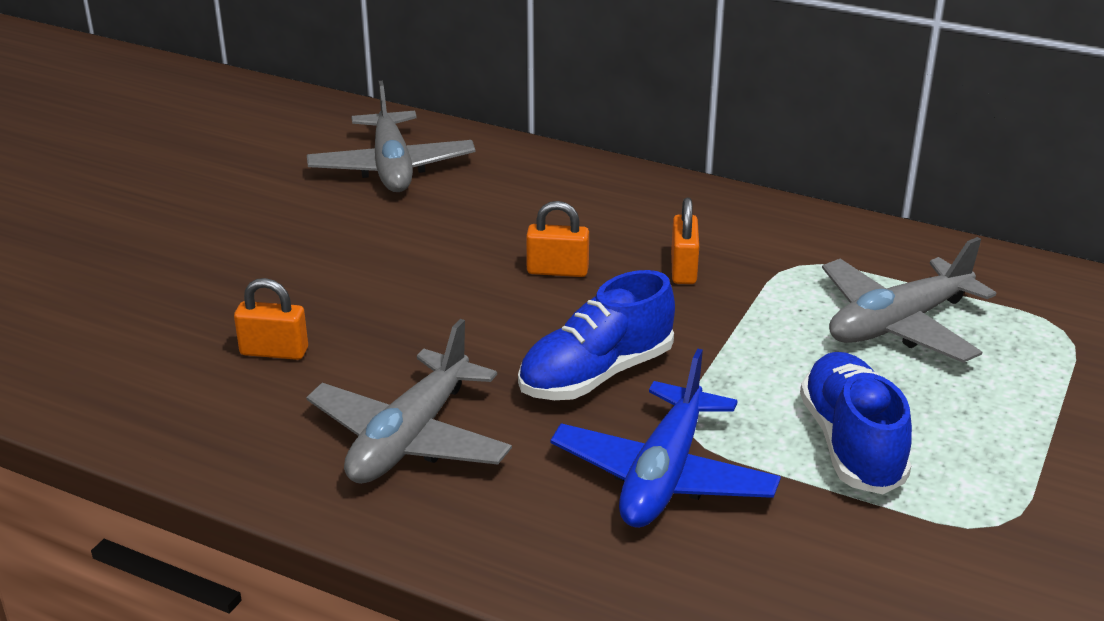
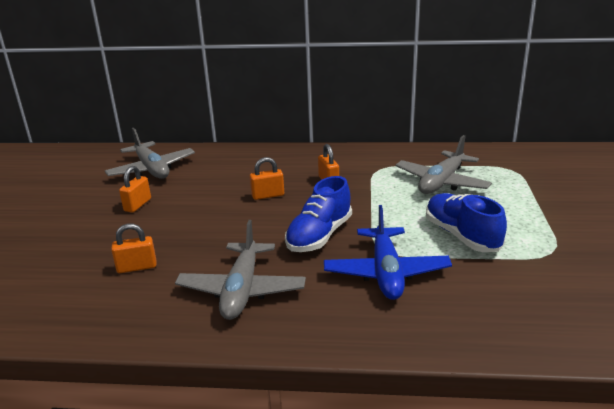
camera: 20 degrees left, 5 degrees down
none -> orange padlock [119,166,151,213]

